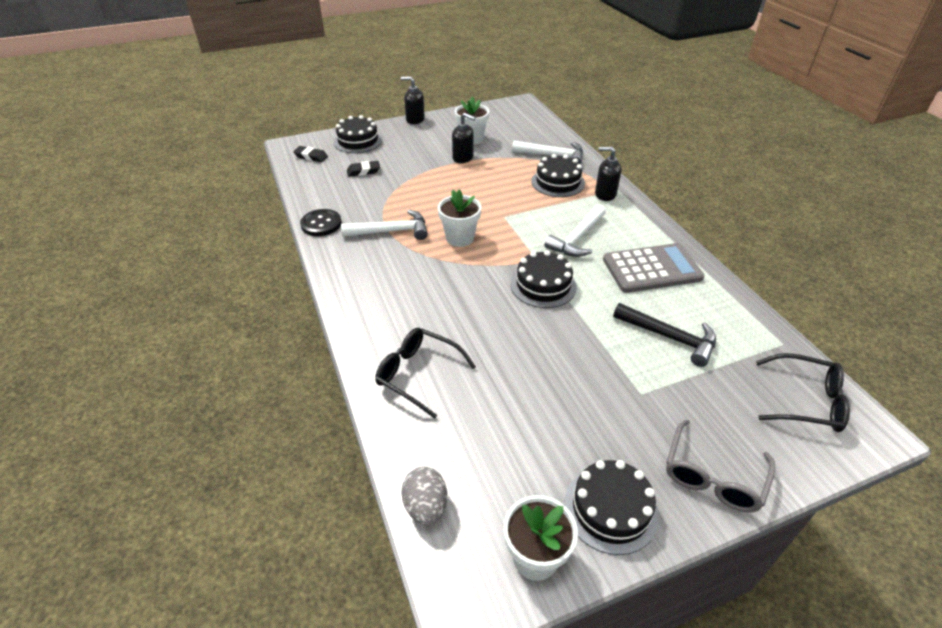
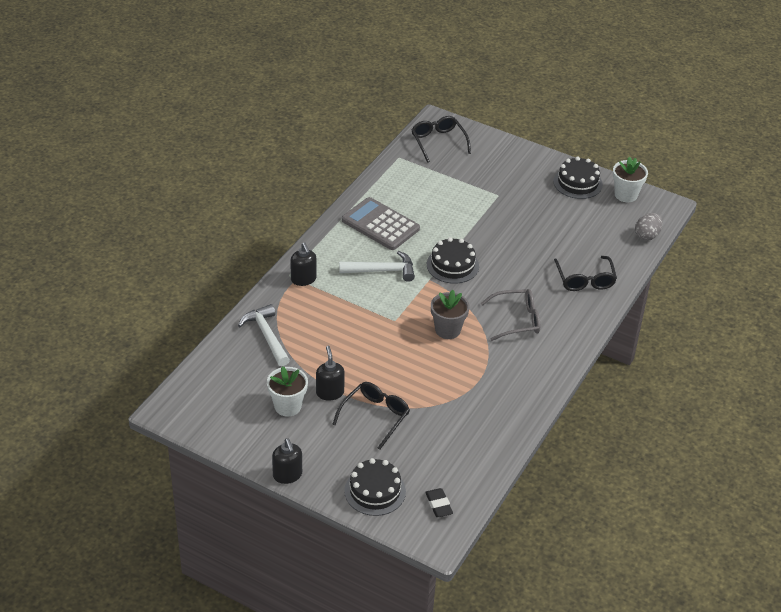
camera: 130 degrees left, 0 degrees up
black button [300,209,342,236] -> none
white hammer [341,210,428,240] -> none
black eraser [347,161,380,177] -> none
white flower pot [438,190,481,247] -> grey flower pot [431,290,470,339]
black cake [531,154,585,197] -> none
black hammer [613,303,716,367] -> none
grey glasses [666,419,775,512] -> grey glasses moved to [481,289,540,341]
none -> black glasses [332,382,410,450]

